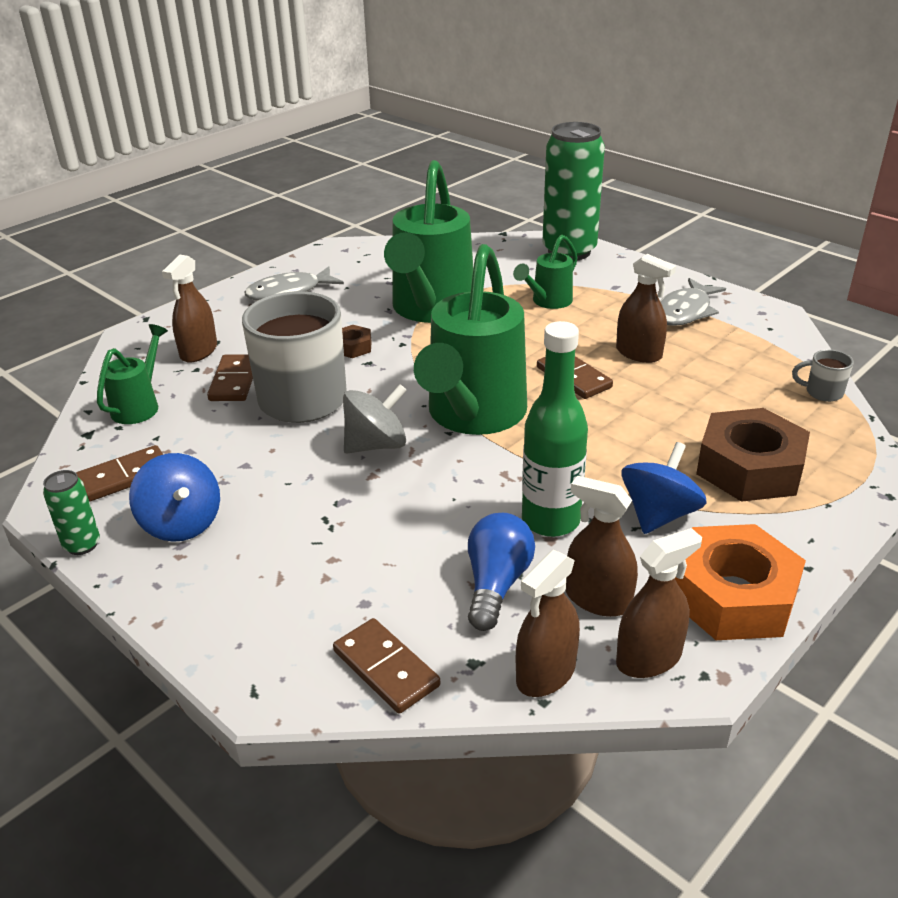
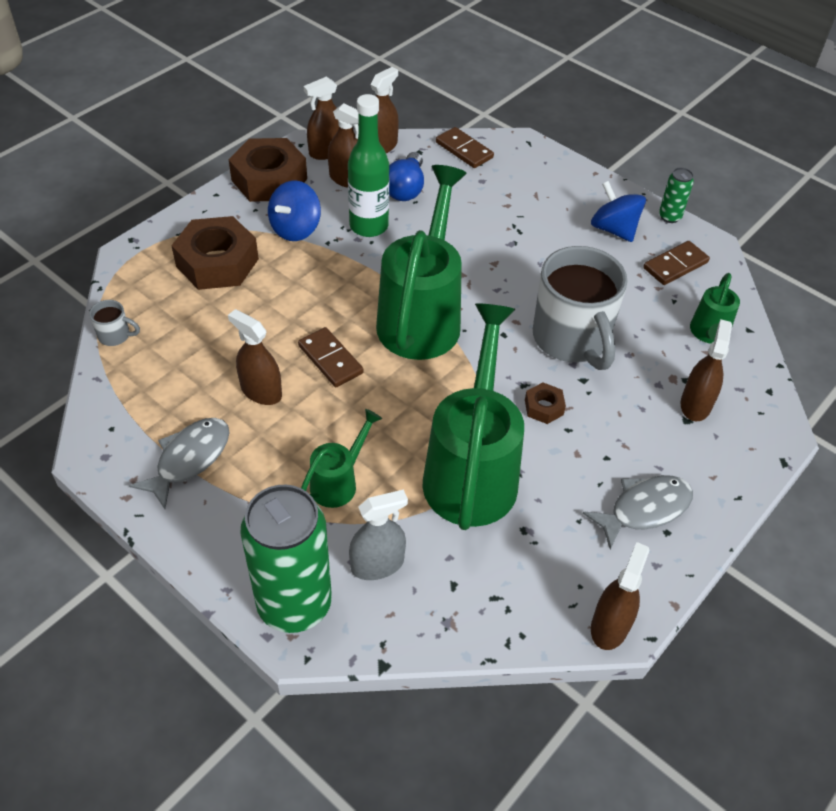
camera: 175 degrees right, 15 degrees up
brown domino [207,354,253,401] -> none
grey spinning top [343,384,407,454] -> none
orange nut [675,524,806,640] -> brown nut [228,138,307,202]
none -> grey spray bottle [349,490,408,580]
none -> brown spray bottle [591,542,650,650]

